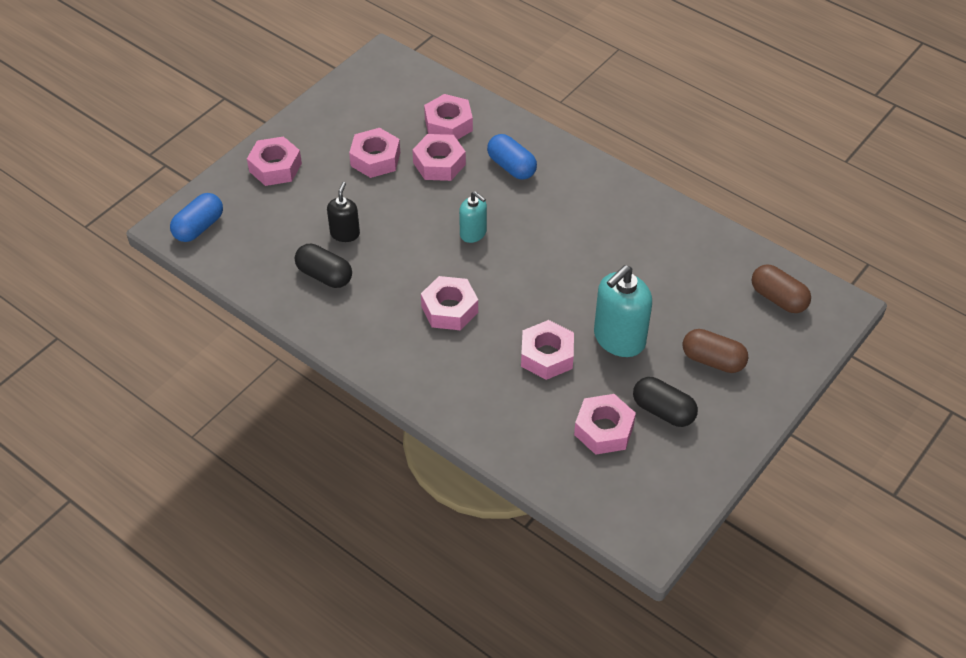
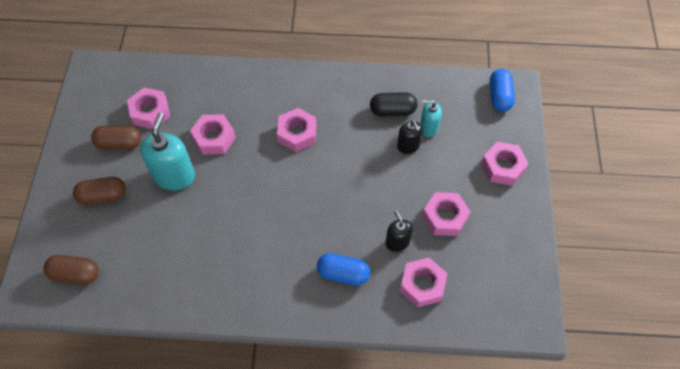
camera: 145 degrees right, 10 degrees up
pink nut [412,134,466,181] -> black soap dispenser [385,210,413,252]
turquoise soap dispenser [459,191,487,243] -> turquoise soap dispenser moved to [420,100,442,137]
black capsule [633,377,698,427] -> brown capsule [91,126,142,150]

